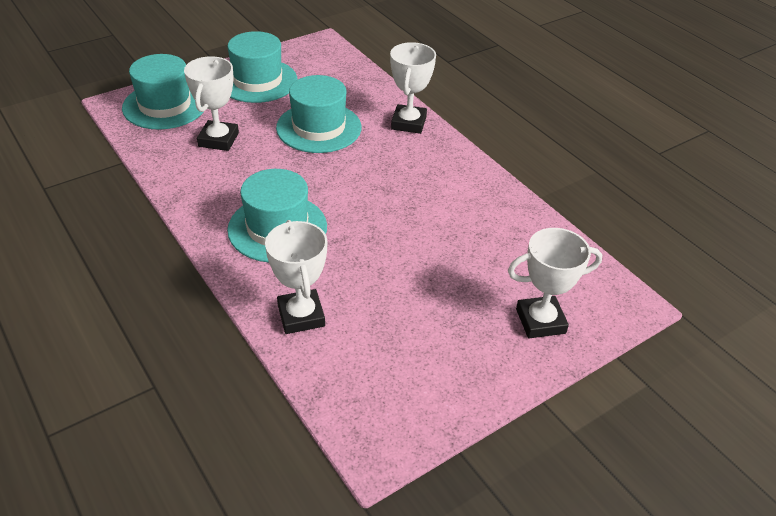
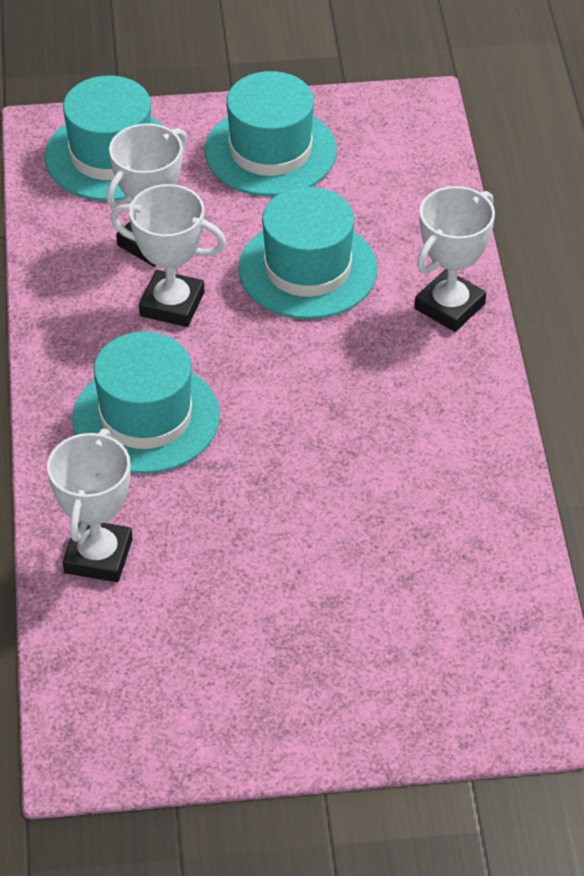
camera: 30 degrees right, 5 degrees up
white trophy [508,228,602,338] -> white trophy moved to [110,184,226,327]

